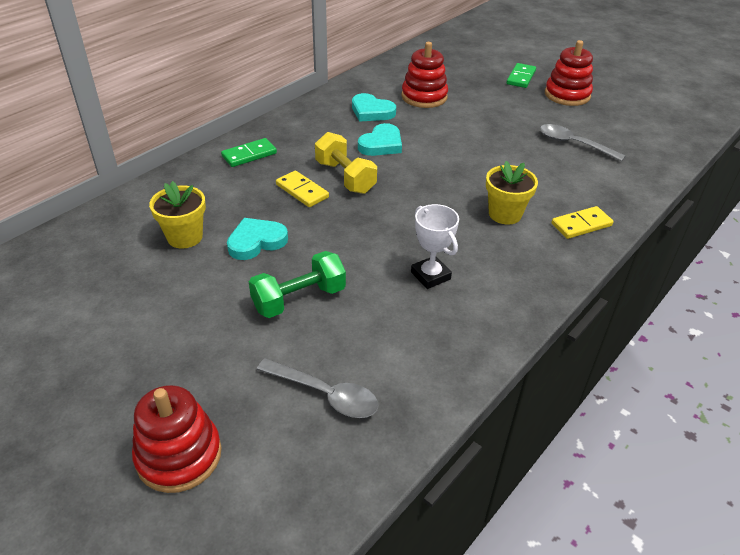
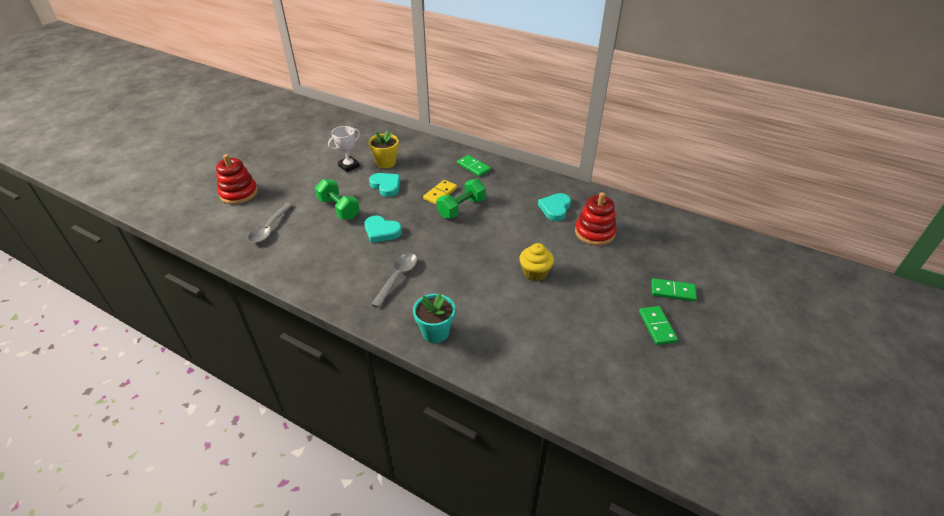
camera: 80 degrees right, 0 degrees up
yellow dumbbell [315,132,377,194] -> green dumbbell [436,179,486,219]
turquoise heart [358,123,402,156] -> turquoise heart moved to [365,215,402,243]
white trophy [411,204,459,289] -> white trophy moved to [328,126,360,172]
yellow flower pot [486,161,538,225] -> none
grey spoon [540,124,626,162] -> grey spoon moved to [371,253,417,308]
red stacking toy [545,40,593,106] -> green domino [639,306,678,345]
yellow domino [551,206,614,239] -> turquoise flower pot [413,293,455,343]
none -> yellow cupcake [519,243,554,281]

